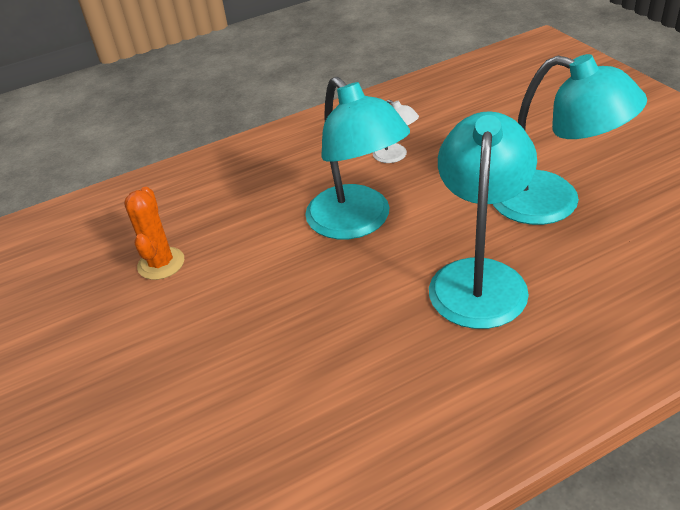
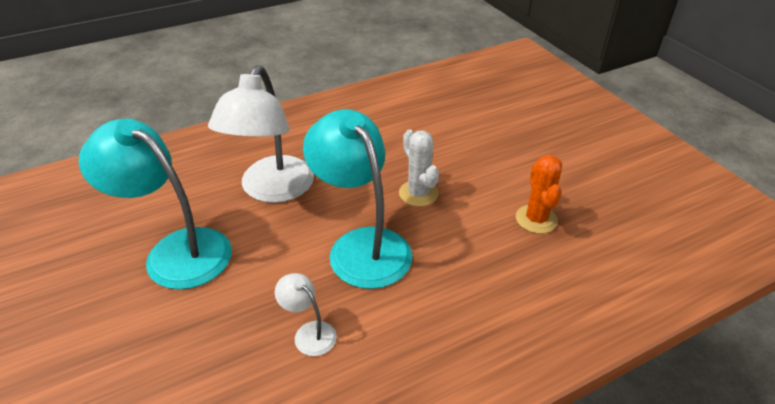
camera: 175 degrees right, 0 degrees up
turquoise lamp [429,111,537,329] -> white lamp [208,65,314,203]
none -> white cactus [399,130,439,207]

